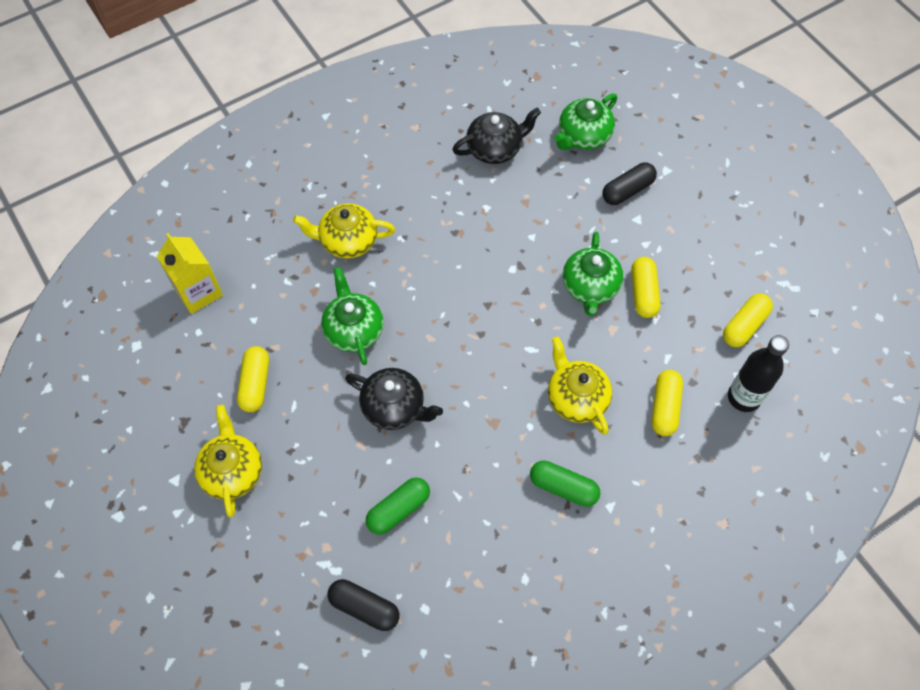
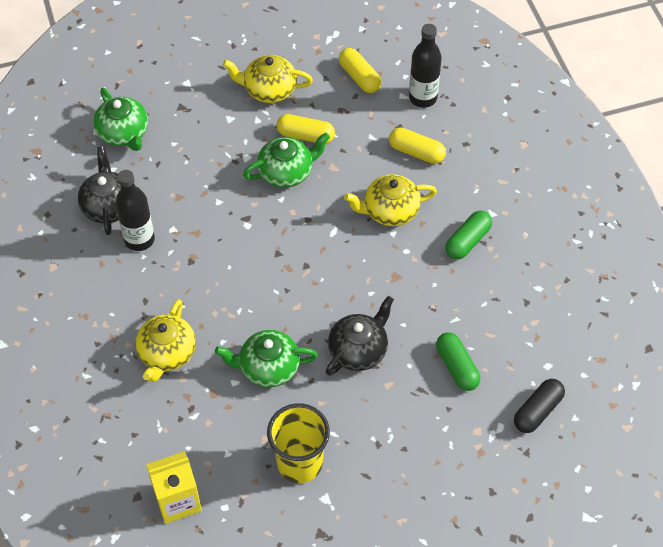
camera: 75 degrees left, 5 degrees down
yellow teapot [194,405,262,517] -> yellow teapot moved to [223,55,313,103]
yellow capsule [237,346,269,412] -> yellow cup [267,403,330,483]
green teapot [563,232,623,316] -> green teapot turned 45 degrees counterclockwise [243,133,330,188]
black capsule [602,163,657,205] -> none
none -> black bottle [115,170,155,251]

